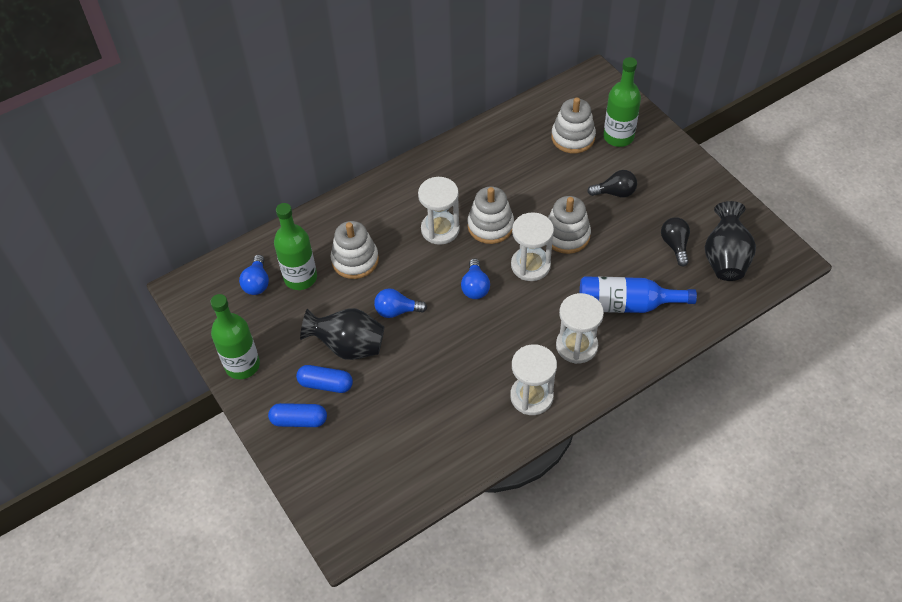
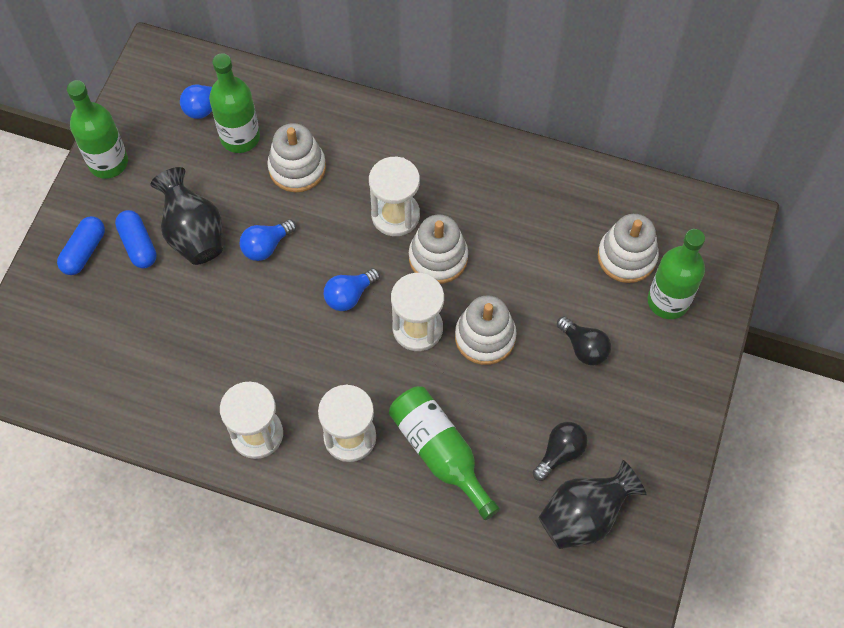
camera: 50 degrees right, 10 degrees up
blue capsule [268,403,327,427] -> blue capsule turned 60 degrees clockwise [57,216,105,275]
blue light bulb [374,288,427,318] -> blue light bulb turned 90 degrees counterclockwise [240,219,296,261]
blue bottle [580,276,697,313] -> green bottle [389,386,500,520]

